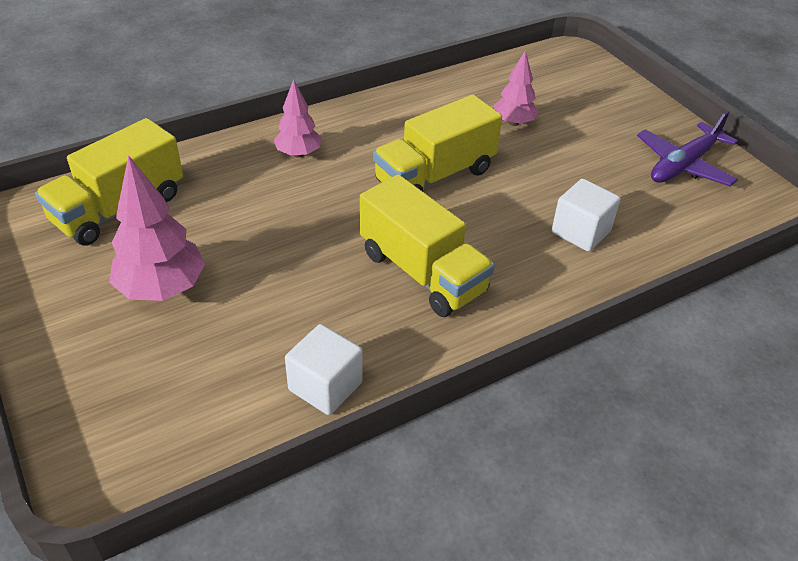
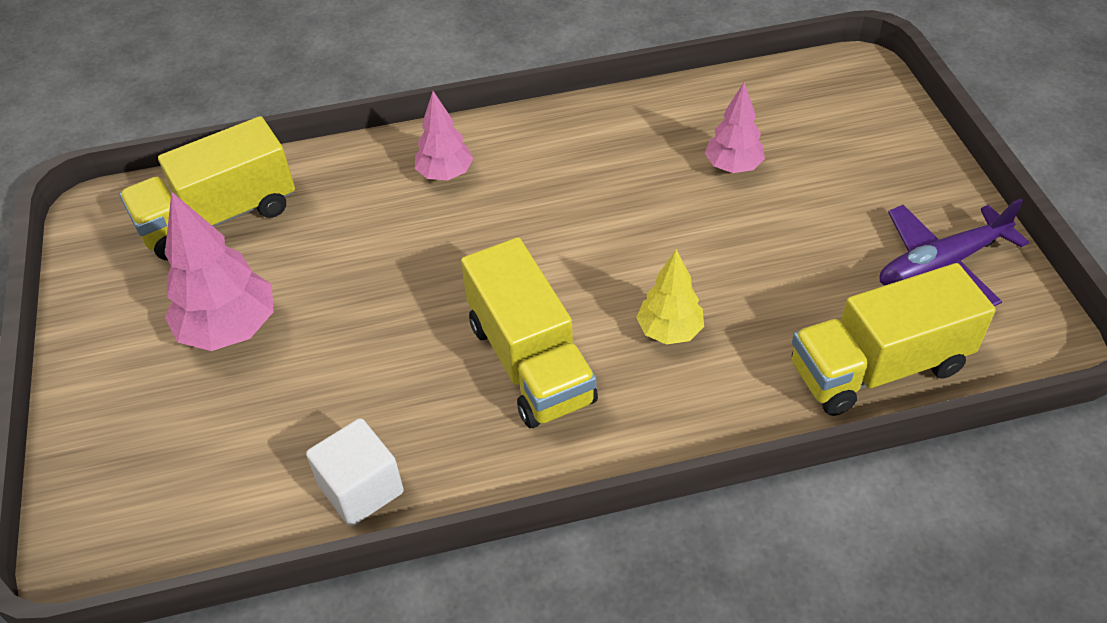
camera: 20 degrees right, 5 degrees up
yellow truck [373,94,502,192] -> yellow truck moved to [792,263,996,416]
white cube [552,179,620,252] -> none
none -> yellow tree [636,249,704,345]

